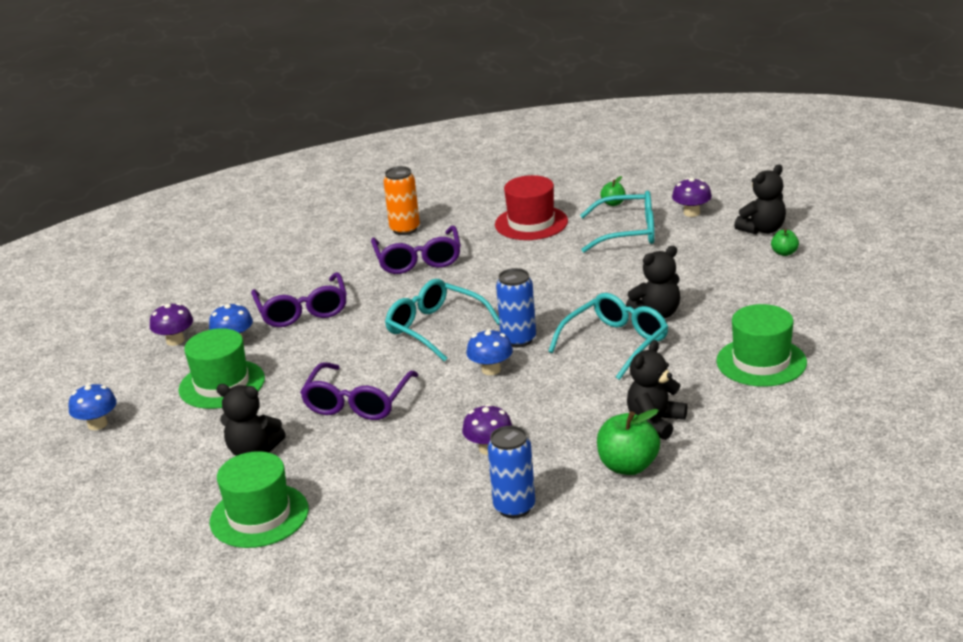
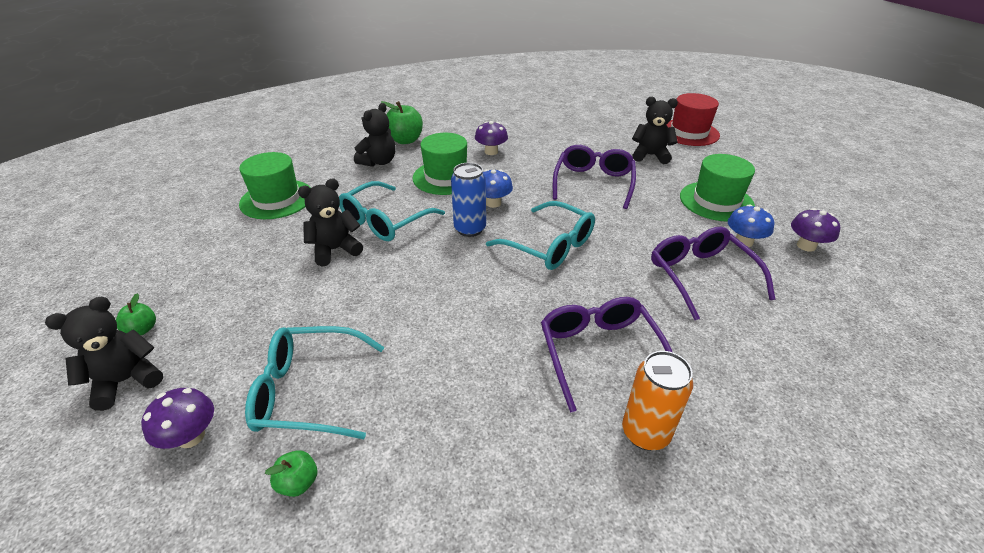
camera: 175 degrees right, 10 degrees up
blue mushroom [69,383,117,430] -> none
green hat [210,451,309,548] -> green hat moved to [413,133,467,195]
blue can [488,426,535,518] -> none
red hat [495,175,568,240] -> red hat moved to [666,93,720,146]

